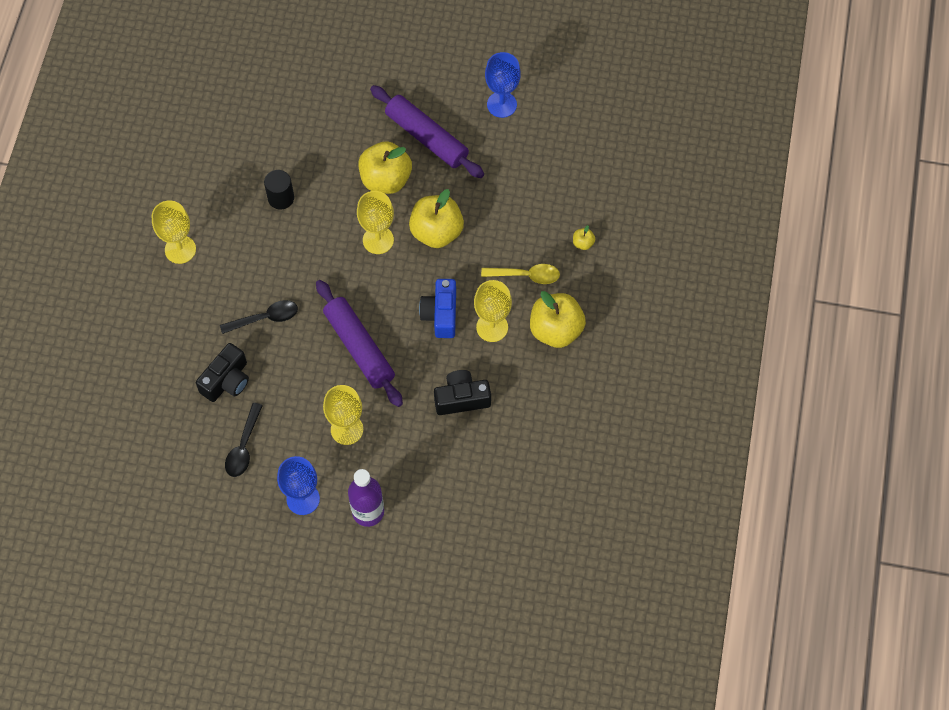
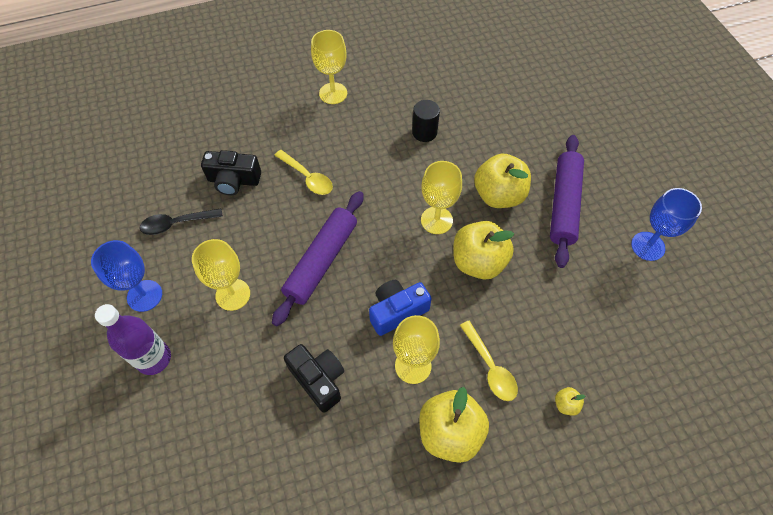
camera: 60 degrees right, 5 degrees down
black spoon [220,300,298,334] -> yellow spoon [274,150,333,195]

